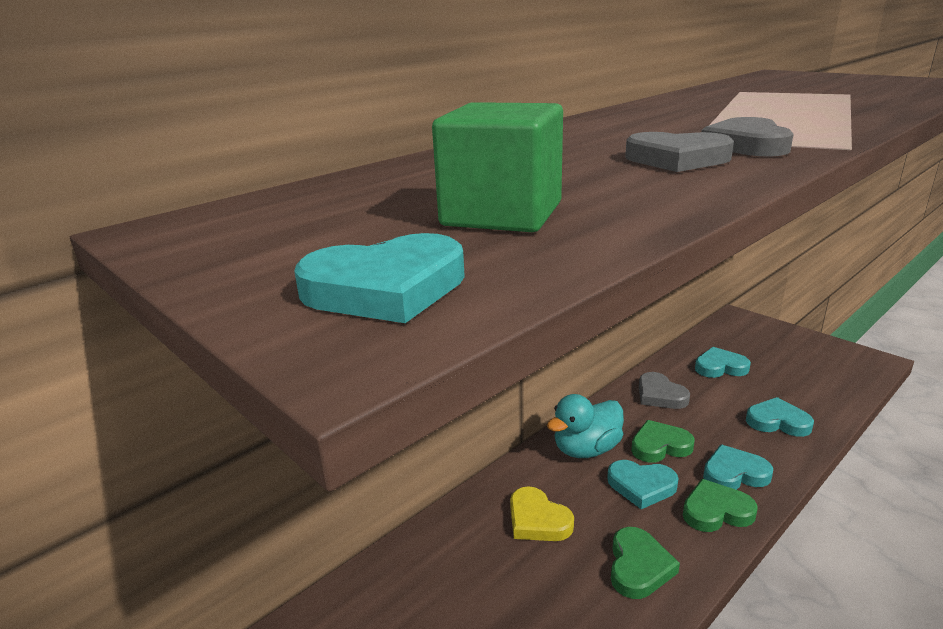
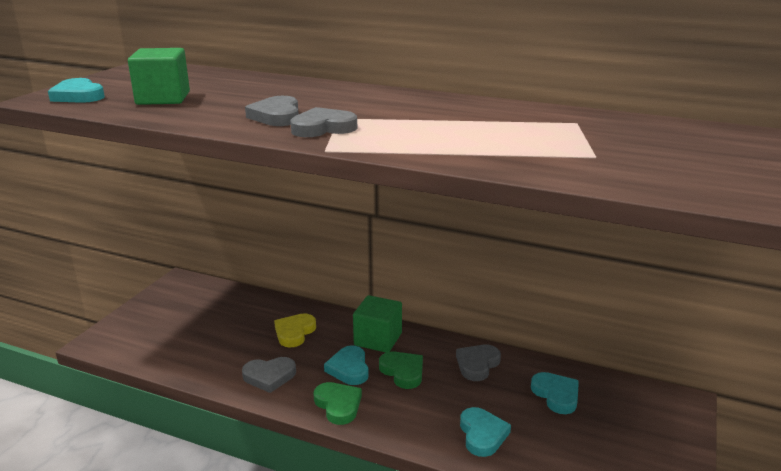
camera: 65 degrees right, 0 degrees up
turquoise duck [547,394,624,458] -> green cube [353,295,402,353]
green heart [611,527,680,599] -> grey heart [242,357,296,393]
turquoise heart [703,445,773,490] -> none

